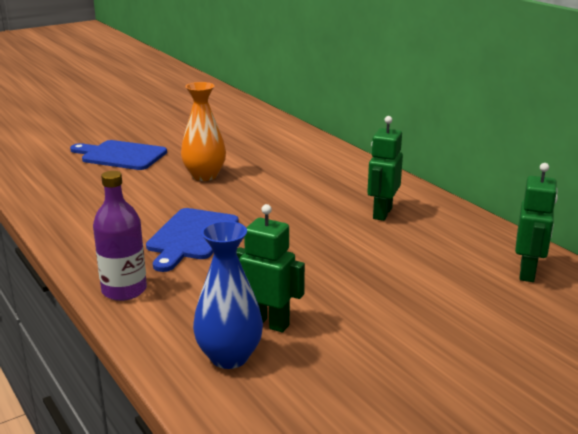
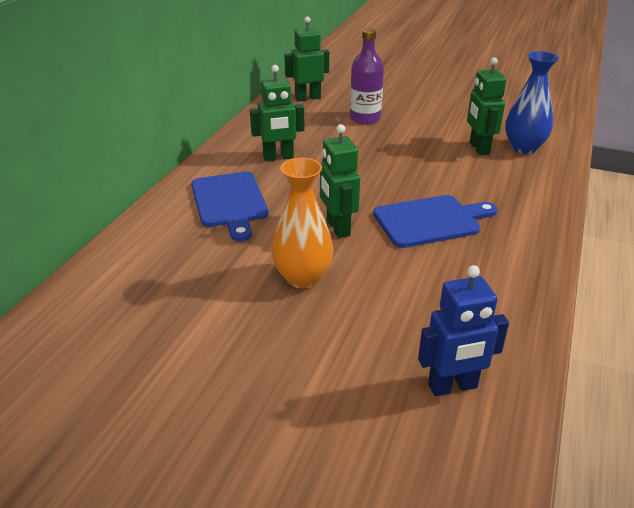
camera: 125 degrees left, 10 degrees up
blue cutting board [70,140,167,170] -> blue cutting board moved to [191,172,268,241]
purple bottle [93,171,147,301] -> purple bottle moved to [350,28,384,124]
none -> green robot [320,124,360,238]
none -> blue robot [418,265,509,396]

